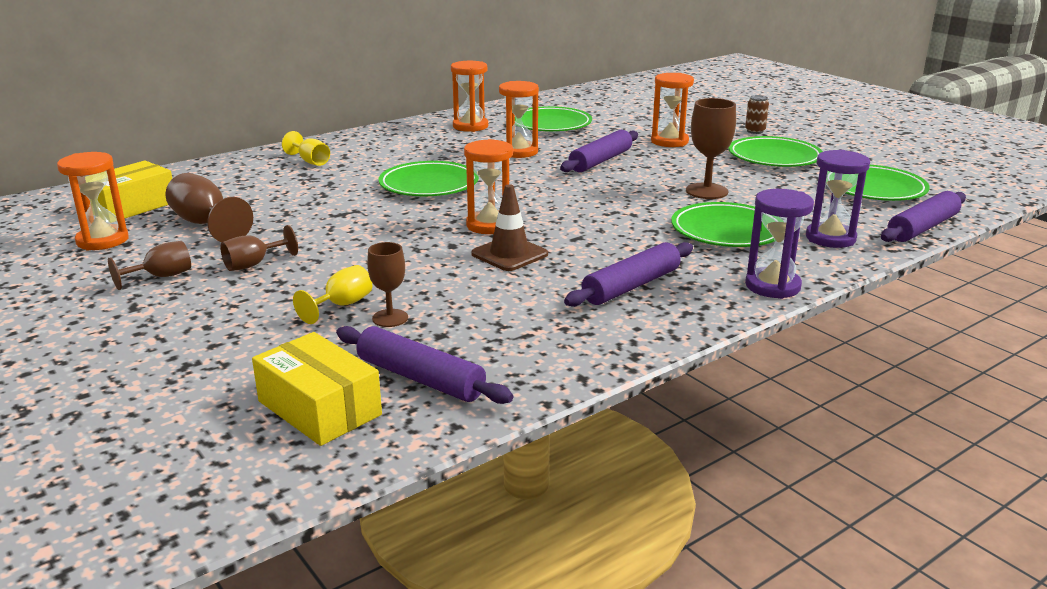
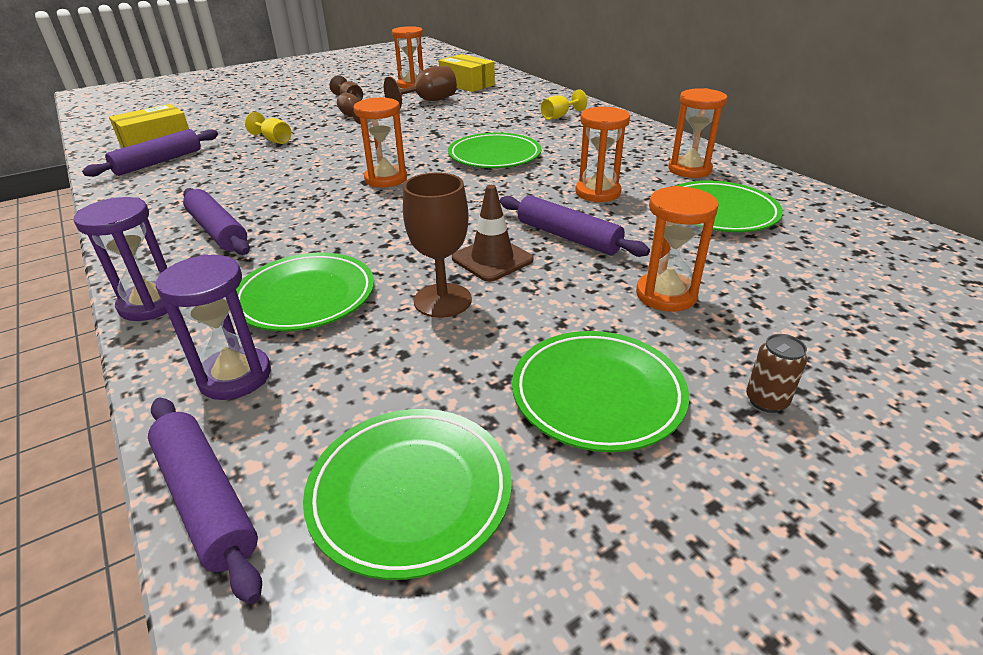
camera: 95 degrees right, 10 degrees up
brown goblet [367,242,408,327] -> none
brown traffic cone [471,184,548,271] -> brown traffic cone moved to [452,185,534,282]

